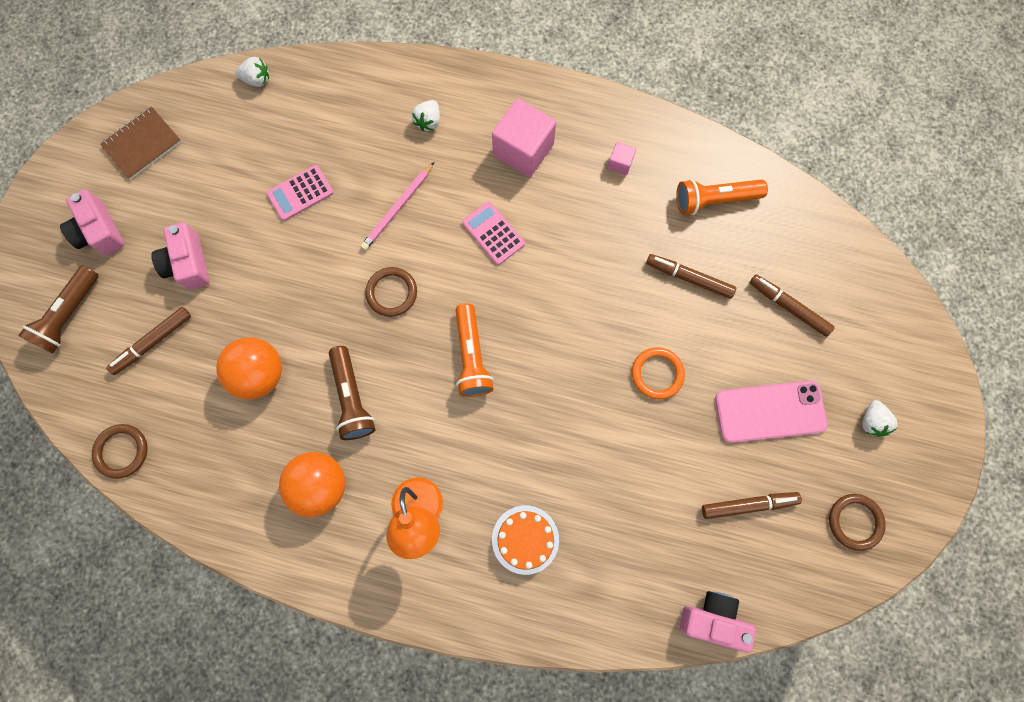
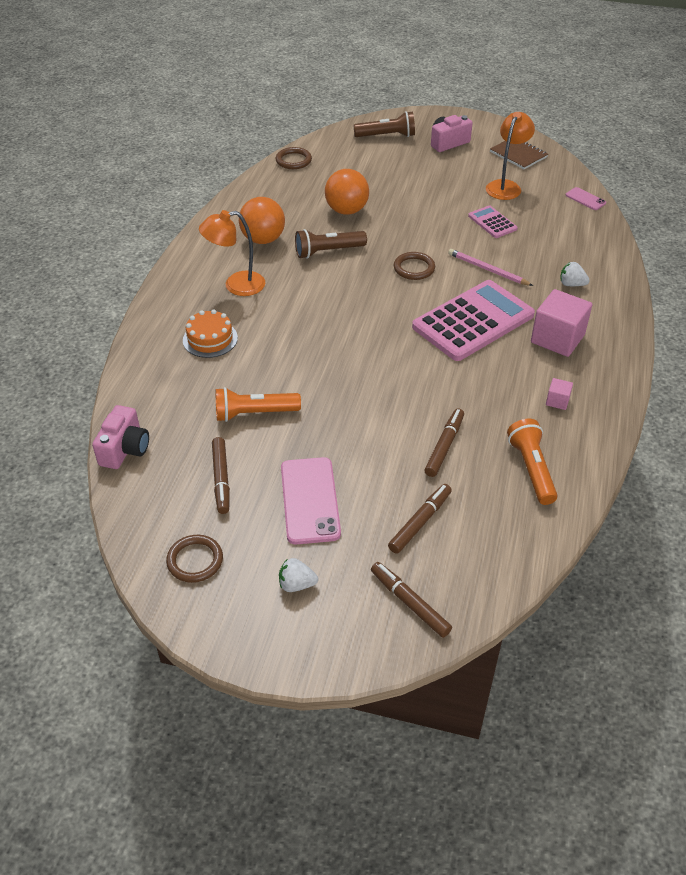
camera: 90 degrees right, 30 degrees down
brown flashlight [18,265,98,354] -> brown flashlight turned 150 degrees clockwise [353,111,415,137]
brown marker [106,307,191,375] -> brown marker moved to [371,562,452,638]
pink camera [151,222,209,290] -> none
white strawberry [235,57,269,87] -> pink phone [566,187,606,210]
orange flashlight [456,303,494,397] -> orange flashlight moved to [216,387,301,422]
pink calculator [462,201,525,265] -> pink calculator [412,280,535,361], size x2.12
orange ring [632,347,685,399] -> none
none -> orange lamp [486,112,535,200]

